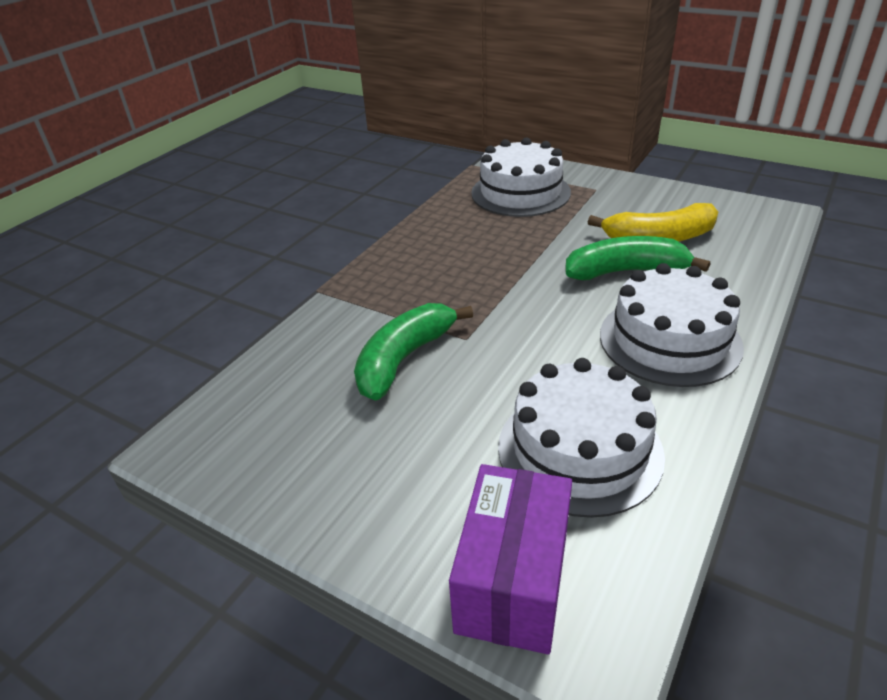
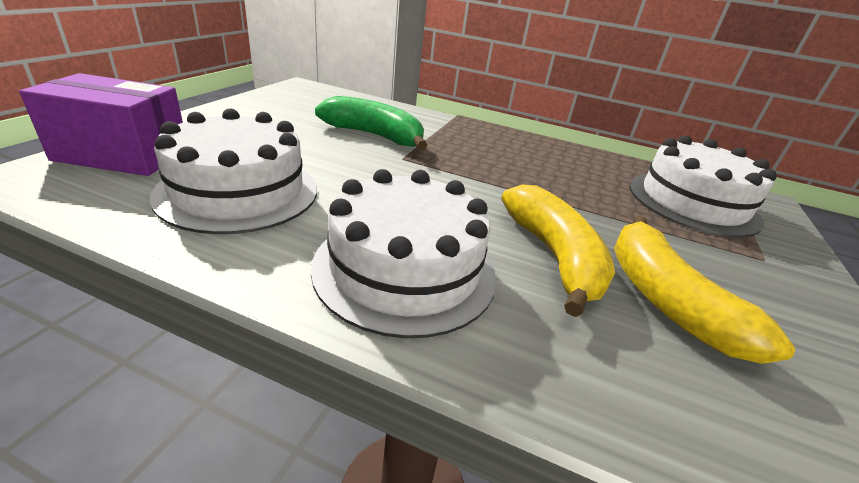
camera: 75 degrees right, 5 degrees down
green banana [565,236,710,280] -> yellow banana [502,185,615,317]

